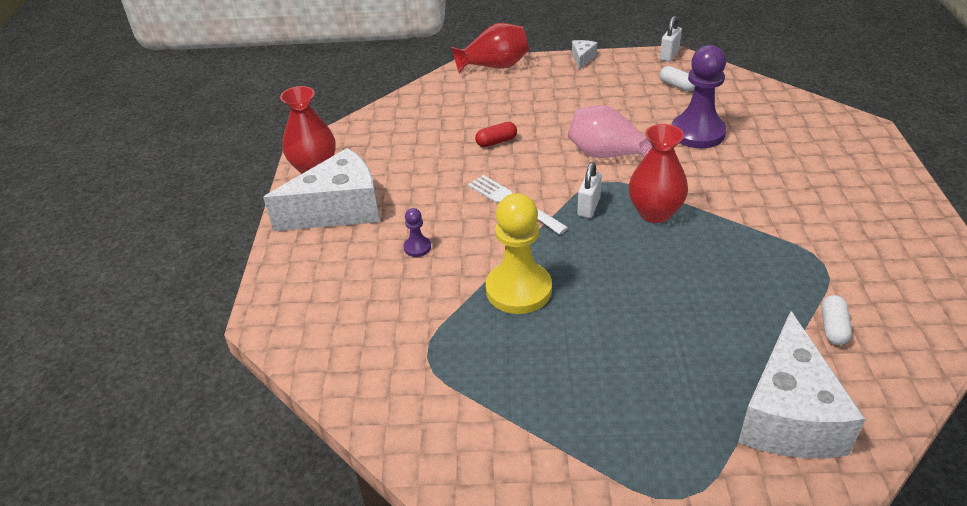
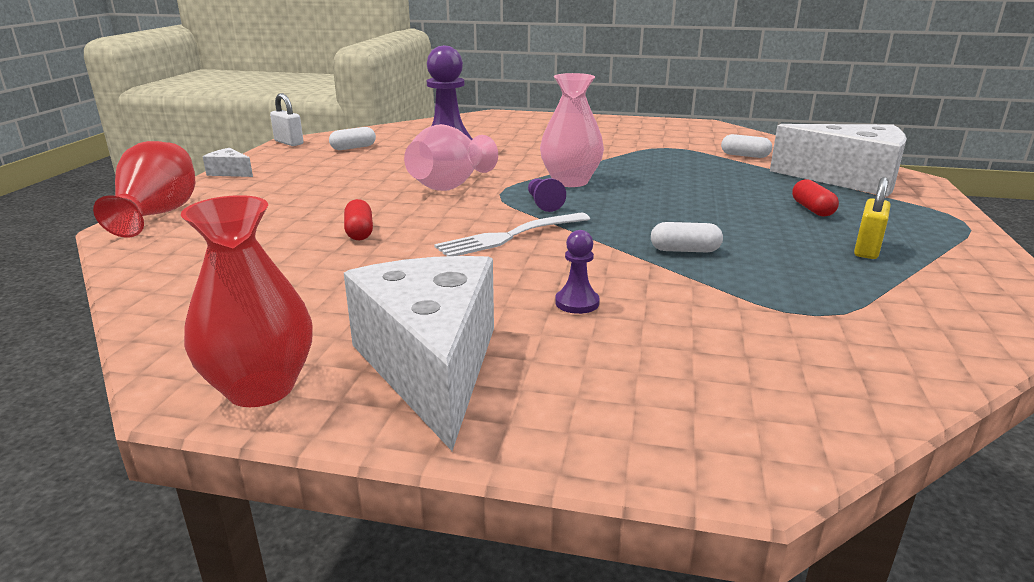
camera: 80 degrees left, 15 degrees down
yellow pawn [486,193,552,314] -> white capsule [651,222,723,252]
white padlock [578,162,602,218] -> purple pawn [528,178,566,212]
red vase [628,124,688,223] -> pink vase [540,73,604,187]
none -> red capsule [792,179,839,217]
none -> yellow padlock [854,177,891,259]

